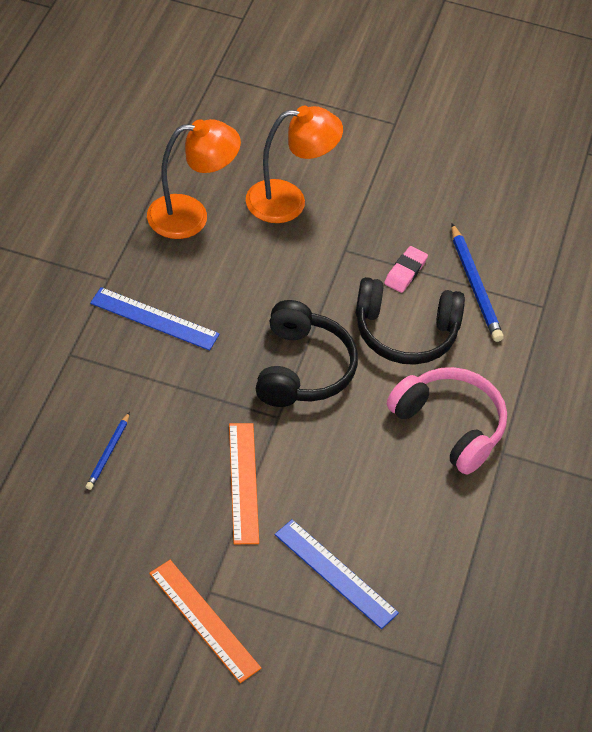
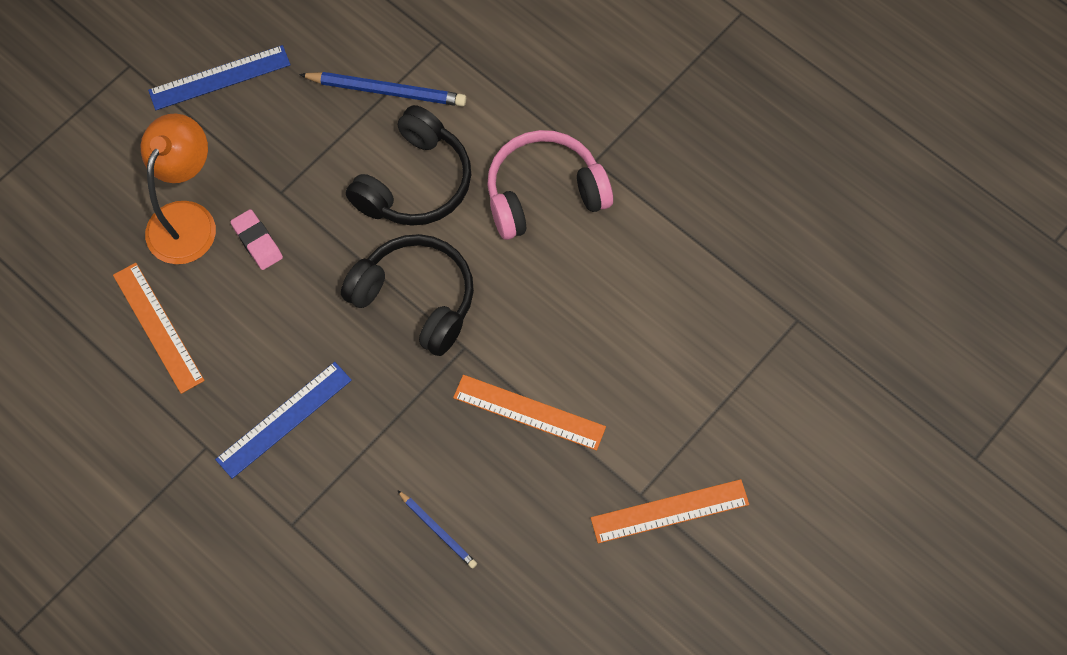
camera: 60 degrees left, 15 degrees up
orange lamp [147,119,241,239] -> orange ruler [113,263,205,394]
blue ruler [274,519,399,629] -> blue ruler moved to [148,45,291,110]
pink eraser [384,246,428,293] -> pink eraser moved to [230,209,283,270]

